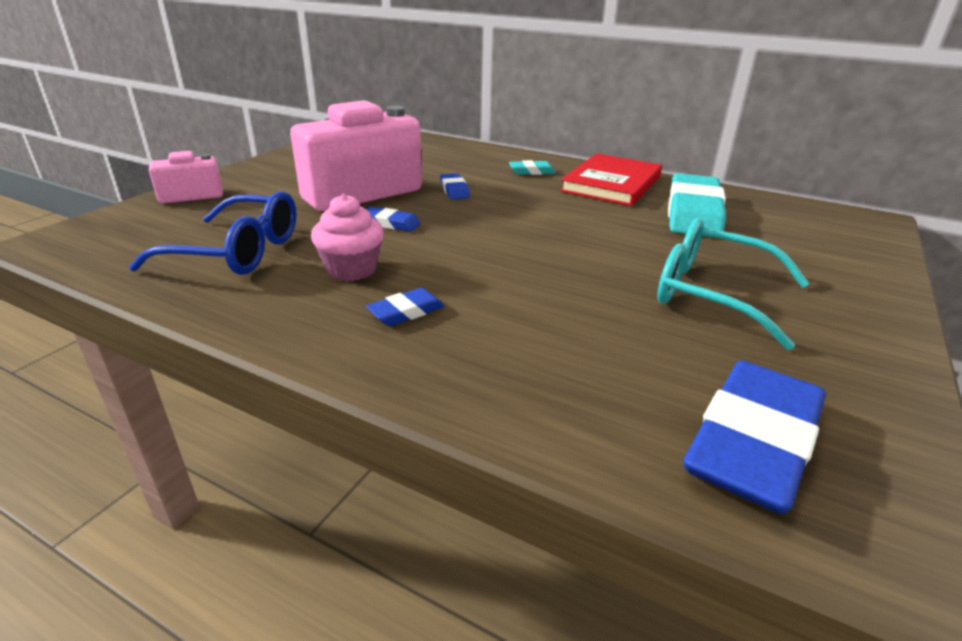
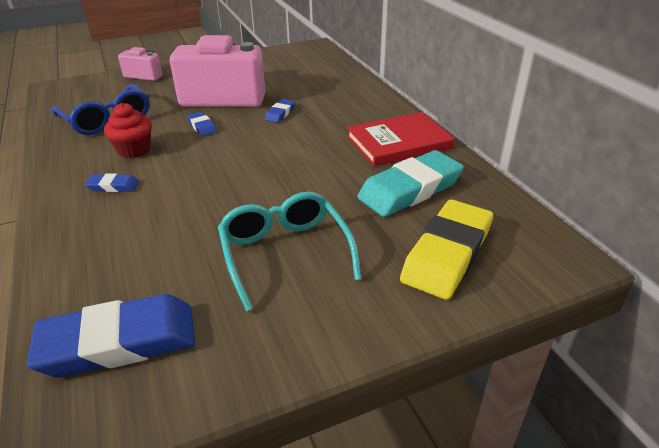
camera: 40 degrees right, 5 degrees up
pink cupcake [311,194,384,281] -> red cupcake [104,103,152,158]
turquoise eraser [509,160,556,175] -> none
none -> yellow eraser [400,200,493,300]

